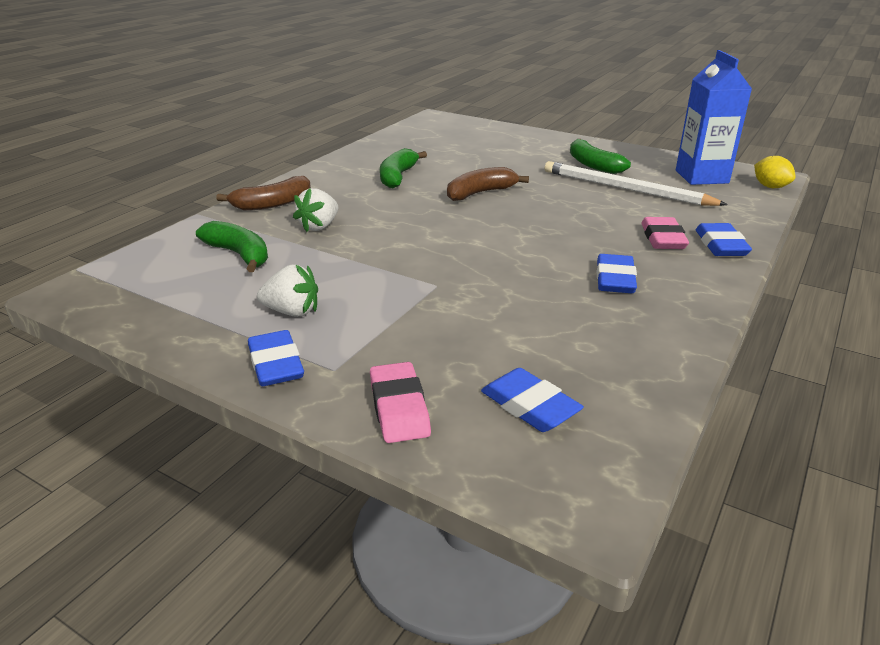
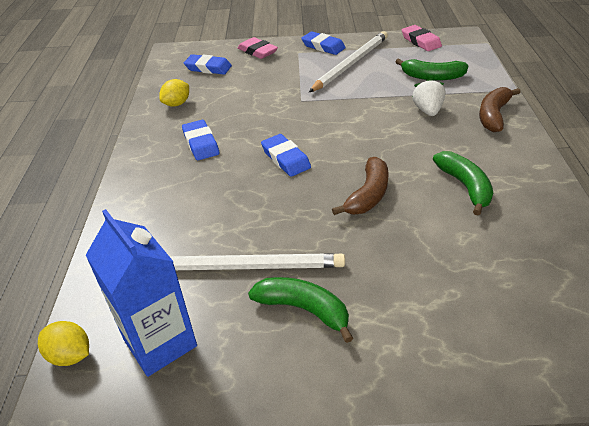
camera: 150 degrees right, 10 degrees up
white strawberry [257,264,318,317] -> white pencil [309,31,388,92]
pink eraser [641,217,689,249] -> pink eraser moved to [402,25,442,51]
blue eraser [696,223,752,256] -> blue eraser moved to [261,134,311,177]
none -> yellow lemon [159,79,189,107]

